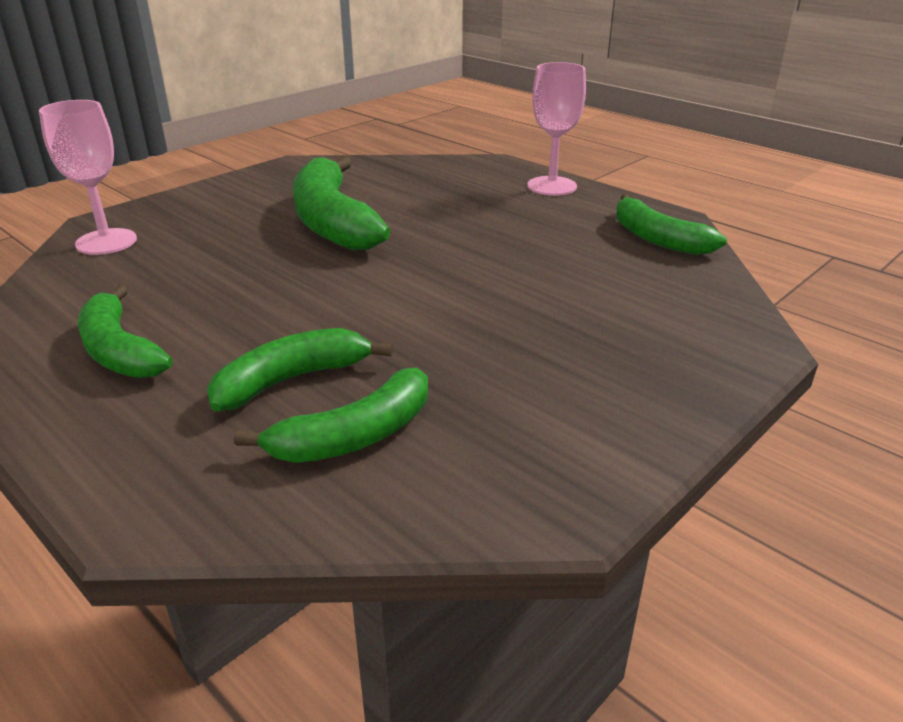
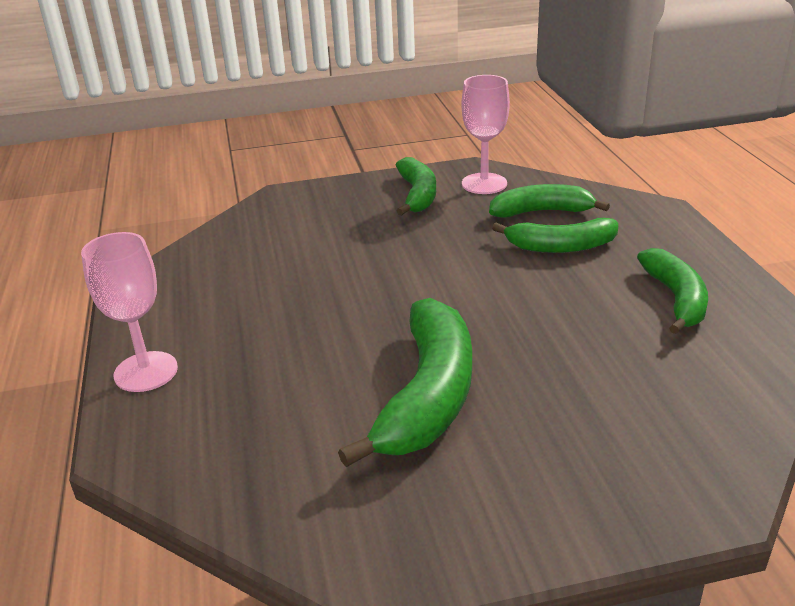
camera: 145 degrees left, 0 degrees up
pink goblet [39,100,137,255] -> pink goblet moved to [462,75,510,194]
green banana [616,194,727,255] -> green banana moved to [396,157,436,216]

